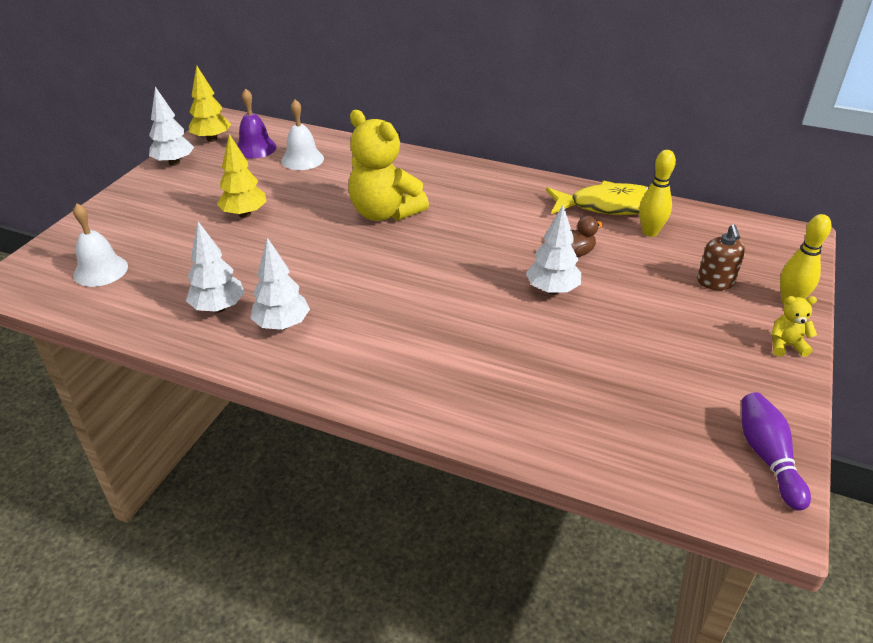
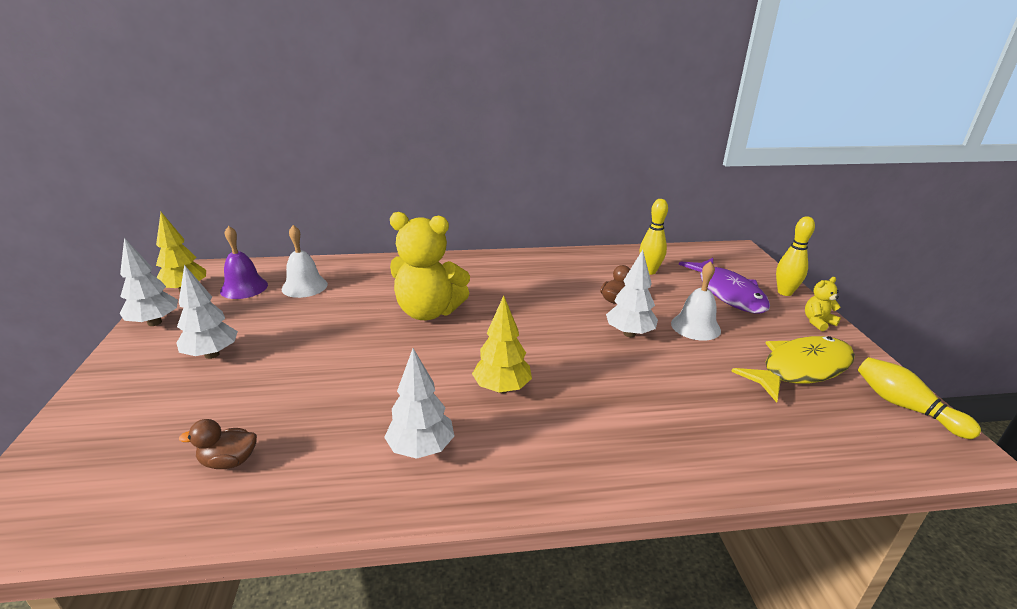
camera: 30 degrees left, 10 degrees down
white bell [73,204,128,287] -> white bell moved to [671,261,721,341]
white tree [186,222,245,313] -> white tree moved to [177,265,238,359]
yellow tree [217,134,266,218] -> yellow tree moved to [472,295,532,393]
yellow fish [546,181,649,215] -> yellow fish moved to [731,336,855,403]
brown soap dispenser [697,224,745,290] -> purple fish [679,258,770,314]
purple bowling pin [742,392,811,511] -> yellow bowling pin [858,357,981,439]
none -> brown duck [179,419,257,469]

